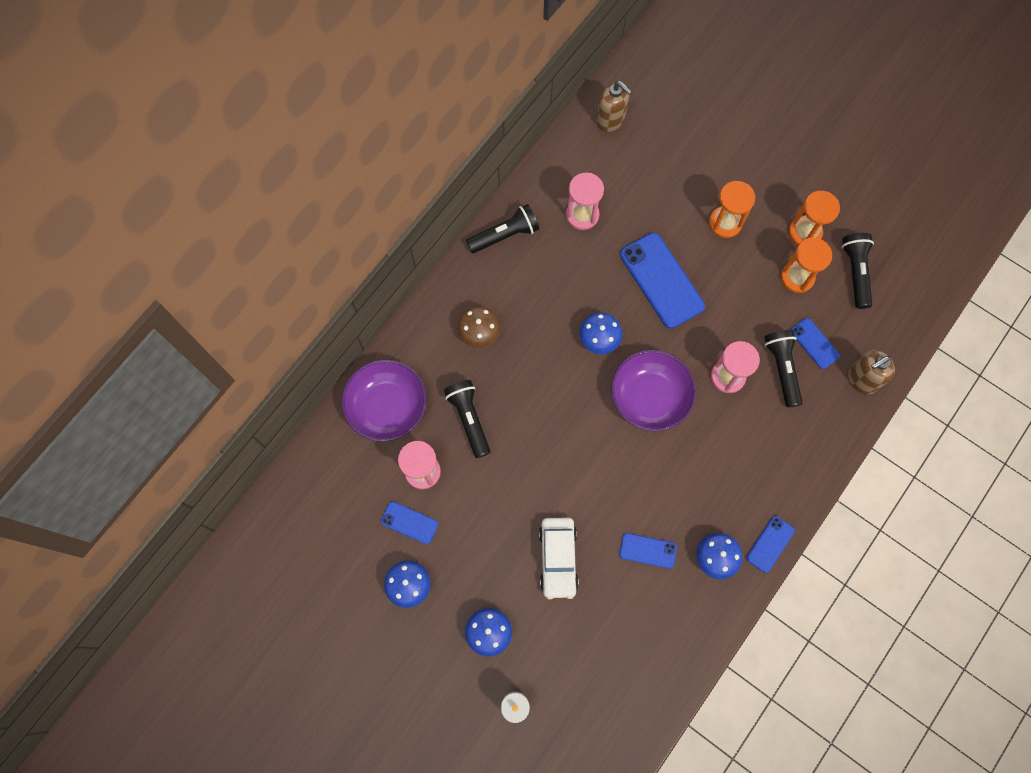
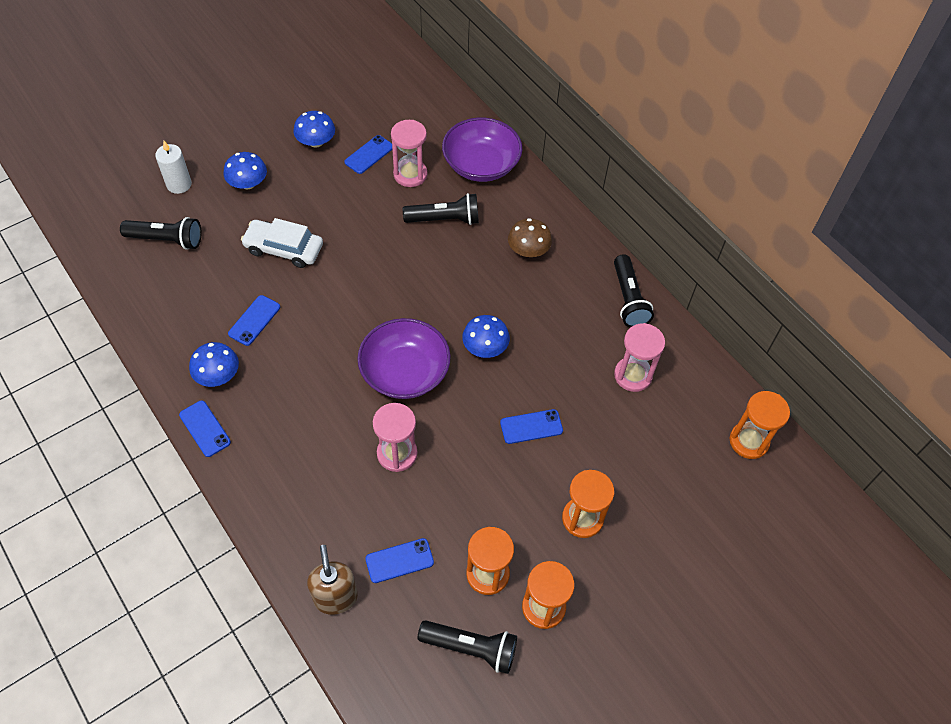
camera: 105 degrees right, 15 degrees down
brown soap dispenser [597,81,632,132] -> orange hourglass [730,391,790,459]
blue phone [620,233,705,329] -> blue phone [500,409,563,444], size x0.53
black flashlight [764,330,803,408] -> black flashlight moved to [120,217,202,250]

